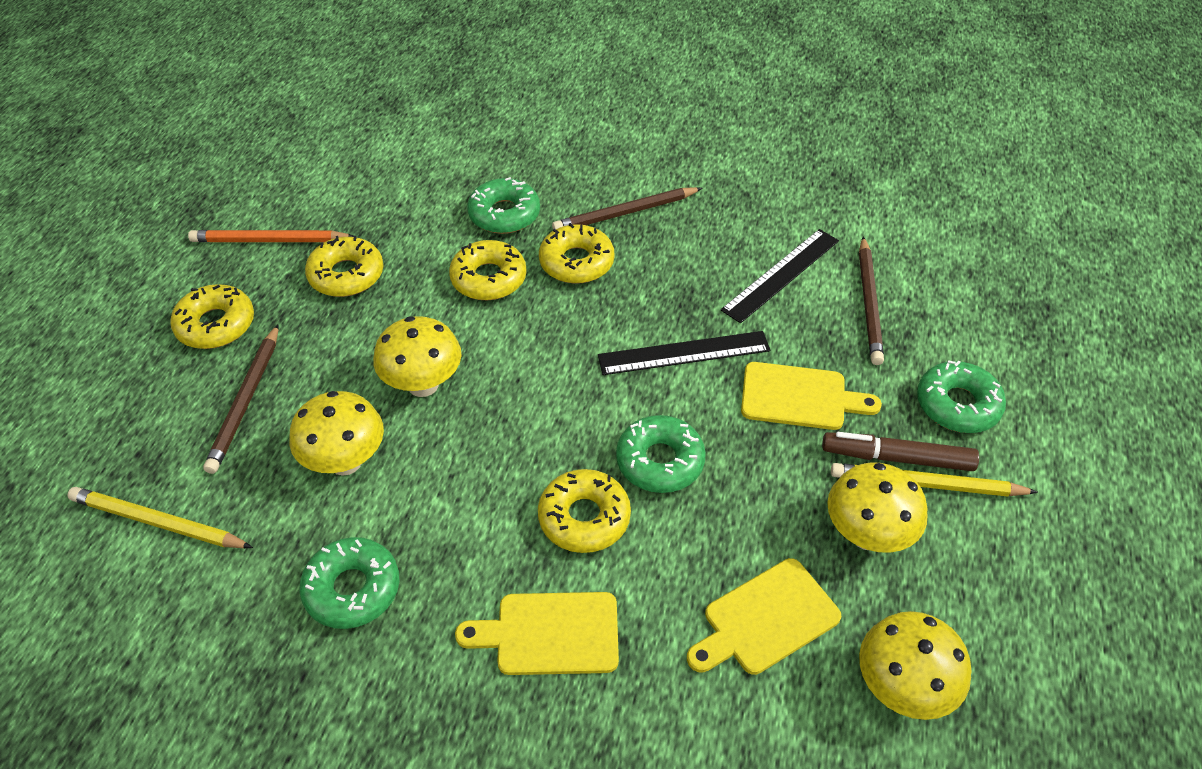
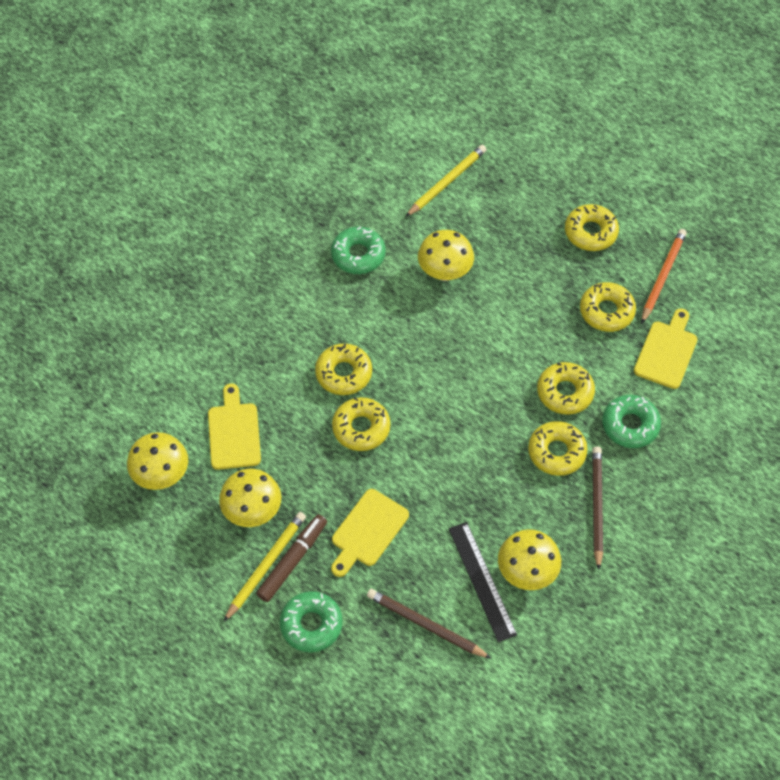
camera: 115 degrees right, 10 degrees up
brown pencil [203,324,279,474] -> none
yellow mushroom [373,316,461,397] -> yellow mushroom moved to [498,529,561,590]
yellow cutting board [455,592,619,675] -> yellow cutting board moved to [634,308,698,389]
black ruler [598,331,770,375] -> none
green donut [616,415,706,493] -> yellow donut [332,397,390,451]

